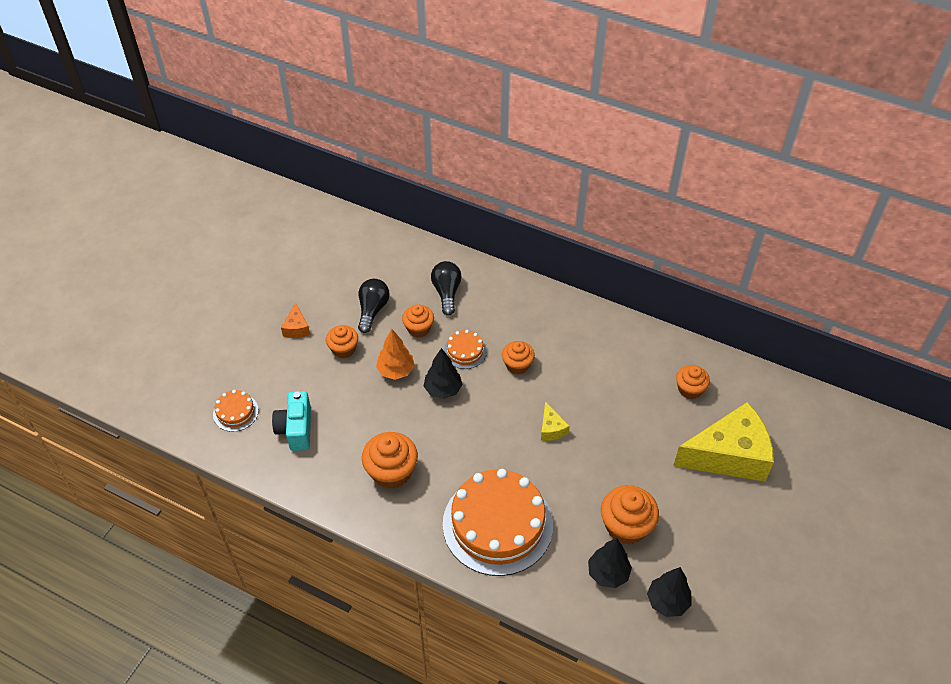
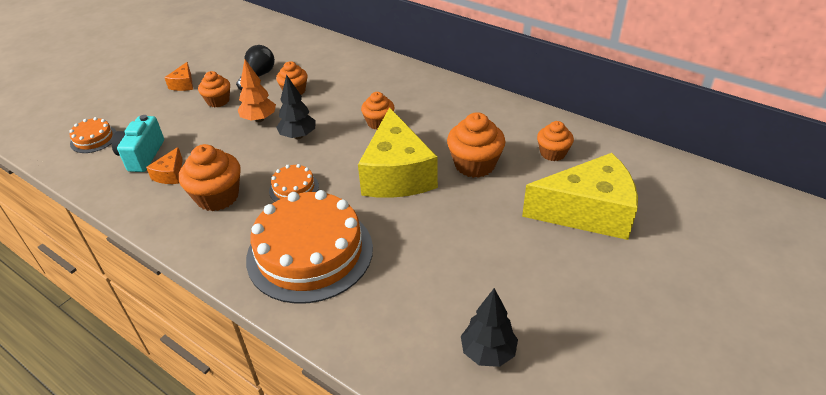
camera: 10 degrees right, 10 degrees down
black light bulb [431,261,462,316] -> none
orange cake [444,330,487,369] -> orange cake moved to [269,164,319,202]
yellow cheese [541,402,569,441] -> yellow cheese [358,107,438,198], size x2.41
black tree [588,538,632,588] -> none
orange cupcake [601,485,659,544] -> orange cupcake moved to [447,112,505,178]
none -> orange cheese [146,147,183,184]

